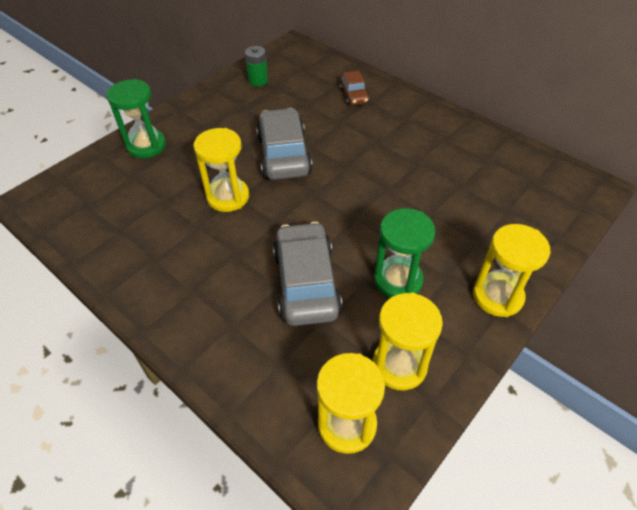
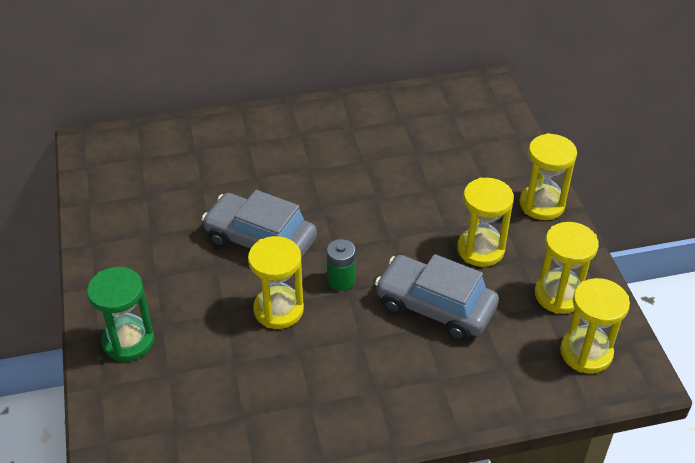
camera: 55 degrees left, 5 degrees down
green battery [245,46,268,87] -> green battery moved to [327,239,356,291]
brown car [340,71,370,106] -> none
green hourglass [374,208,436,298] -> yellow hourglass [457,178,514,267]

